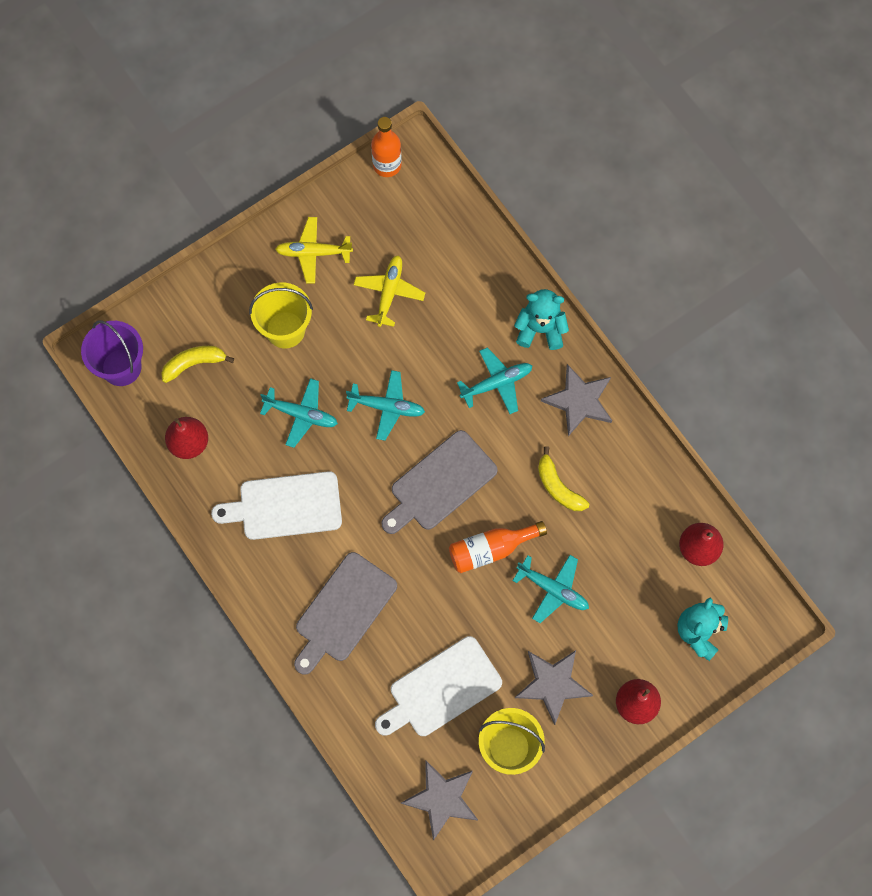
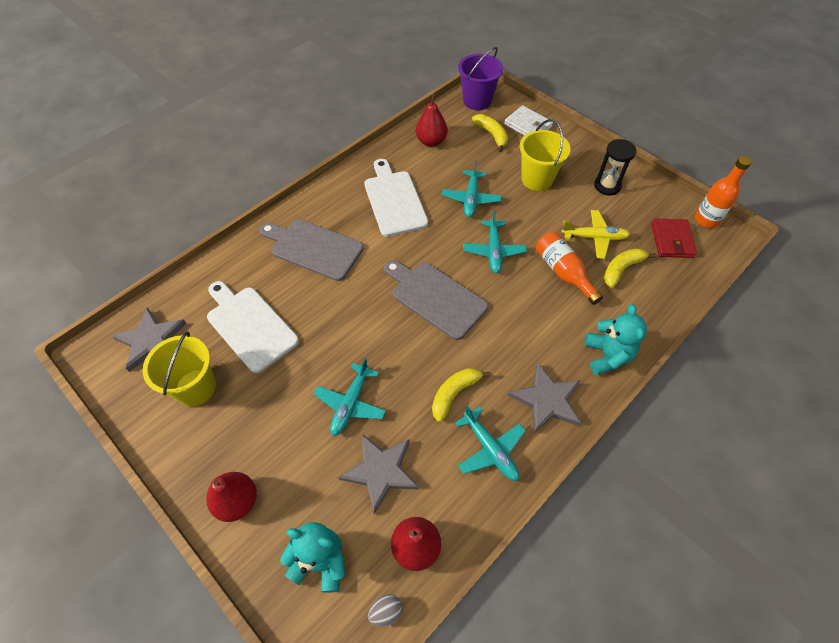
camera: 80 degrees right, 15 degrees down
yellow plane [275,217,353,284] -> black hourglass [594,139,636,196]
orange bottle [449,521,547,573] -> orange bottle moved to [536,232,603,305]
turquoise plane [457,347,532,414] -> turquoise plane moved to [455,405,526,481]
grey star [515,650,593,725] -> grey star moved to [338,434,419,514]
none -> grey egg [368,594,403,627]
none -> white wallet [504,105,553,136]
none -> yellow banana [604,248,656,288]
none -> red wallet [651,218,697,258]

